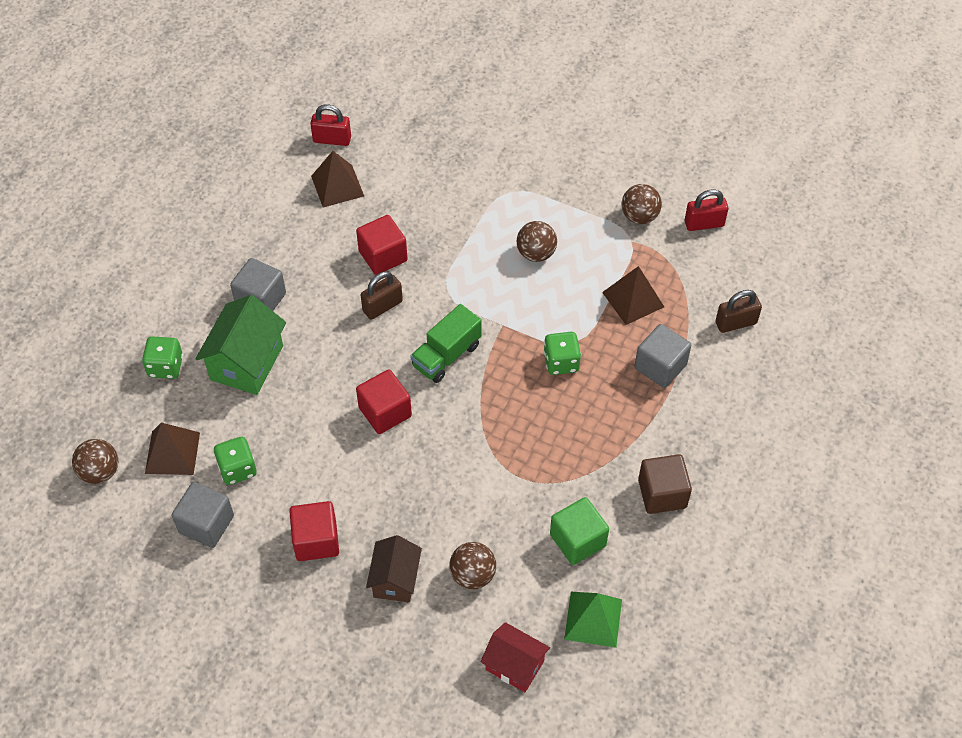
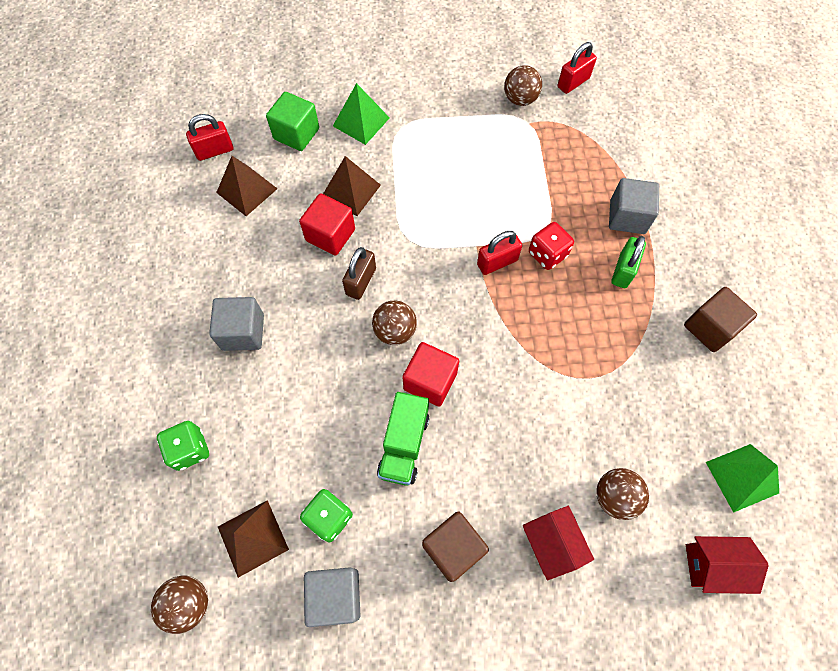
camera: 30 degrees left, 10 degrees up
green house [195,295,286,395] -> none
red cube [289,501,339,561] -> brown cube [422,511,489,582]
brown house [366,535,422,603] -> red house [523,506,594,580]
green truck [410,304,482,383] -> green truck moved to [377,392,429,486]
brown ball [516,221,557,262] -> brown ball moved to [372,301,417,345]
green dice [543,332,581,375] -> red dice [529,222,574,270]
green cube [550,497,609,565] -> green cube moved to [266,92,319,151]
brown pyramid [602,266,664,325] -> brown pyramid moved to [323,156,381,216]
brown padlock [715,290,762,333] -> none
none -> green pyramid [333,83,390,145]
none -> red padlock [477,231,522,275]
none -> green padlock [611,236,646,288]

